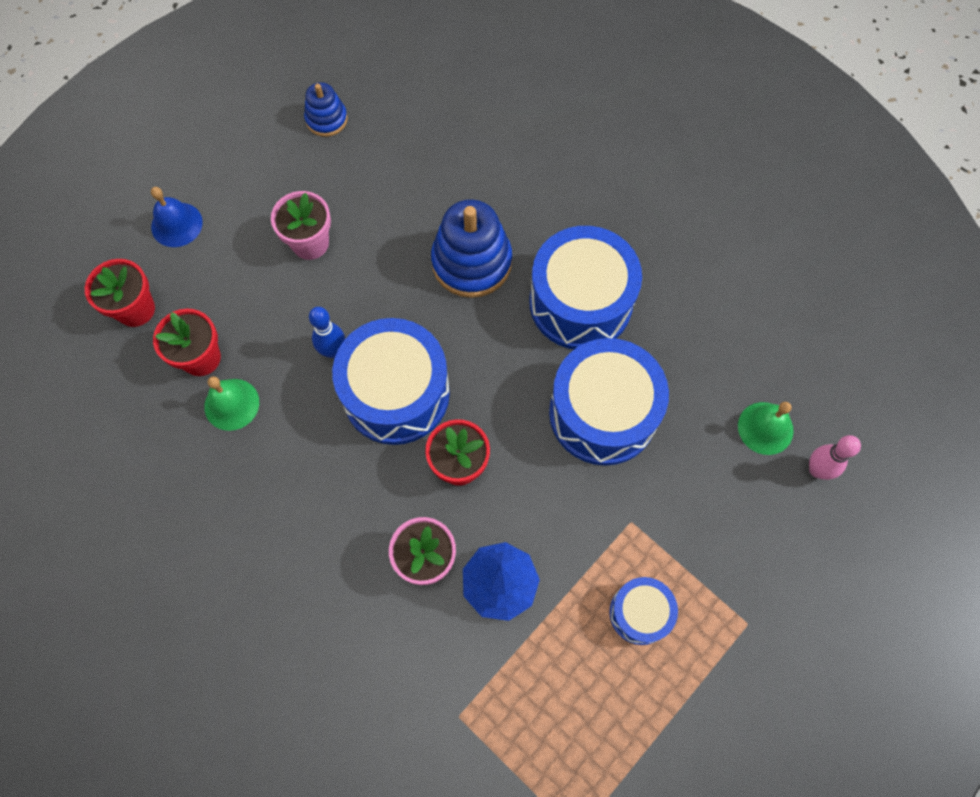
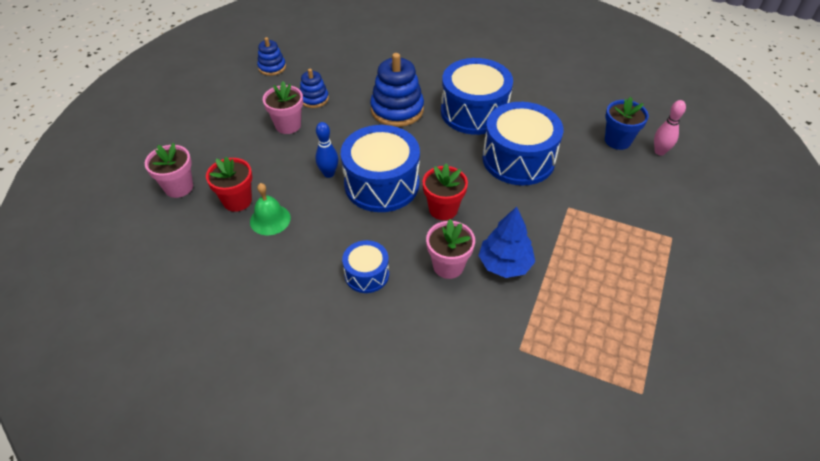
camera: 20 degrees left, 20 degrees down
red flower pot [85,259,155,327] -> pink flower pot [145,143,193,198]
blue bell [151,187,203,247] -> none
blue drum [609,577,678,645] -> blue drum moved to [342,240,389,293]
green bell [738,402,794,455] -> blue flower pot [605,97,649,150]
none -> blue stacking toy [300,69,329,108]

